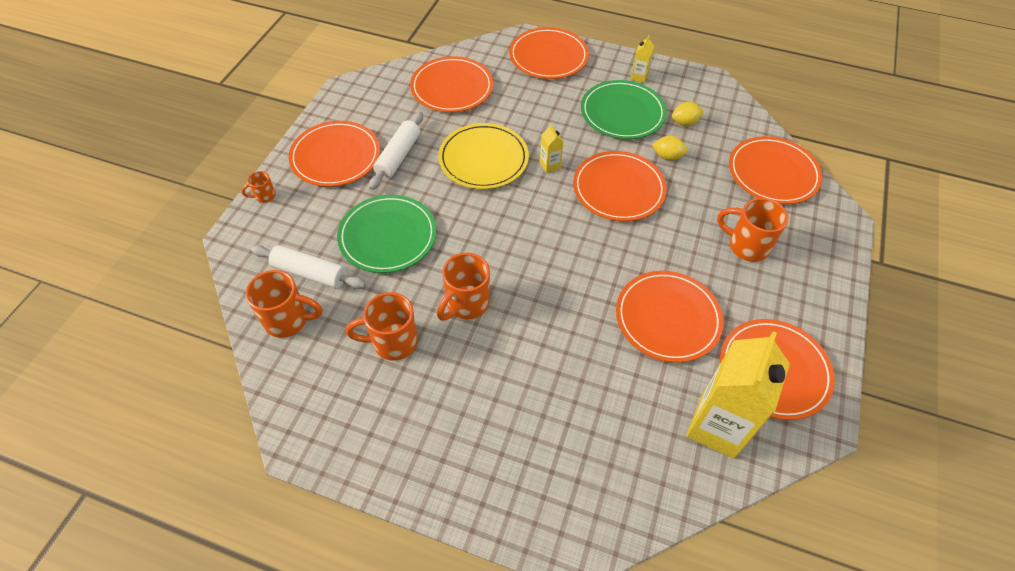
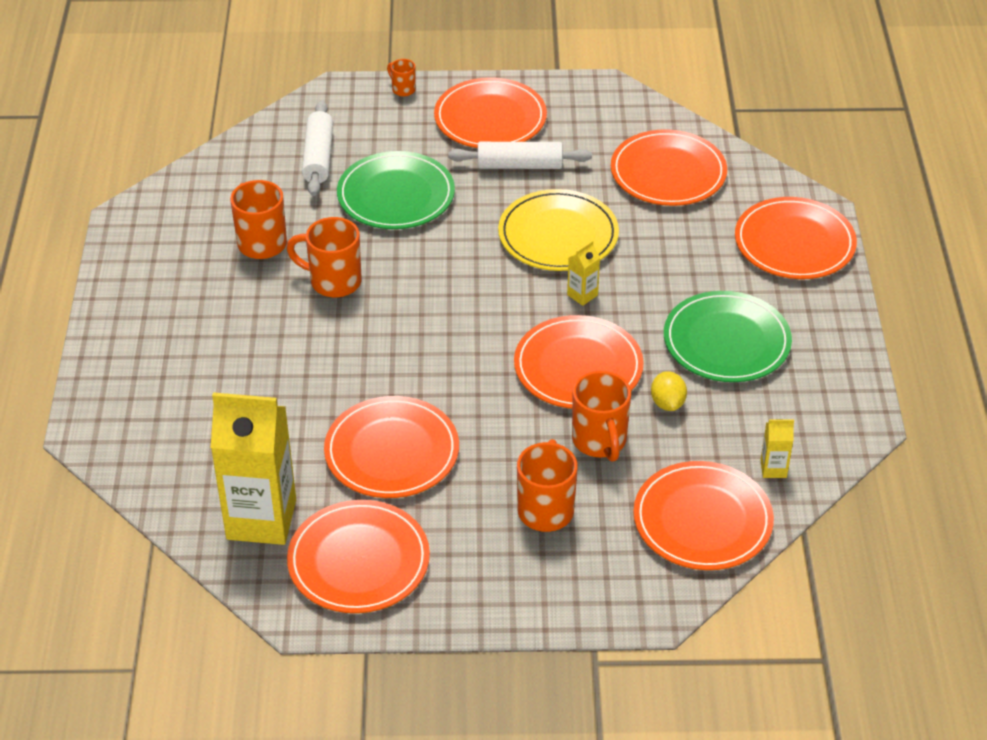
camera: 70 degrees right, 10 degrees down
orange mug [246,270,322,338] -> orange mug moved to [572,371,631,462]
yellow carton [631,35,654,83] -> yellow carton moved to [760,419,794,478]
yellow lemon [672,102,704,126] -> none

